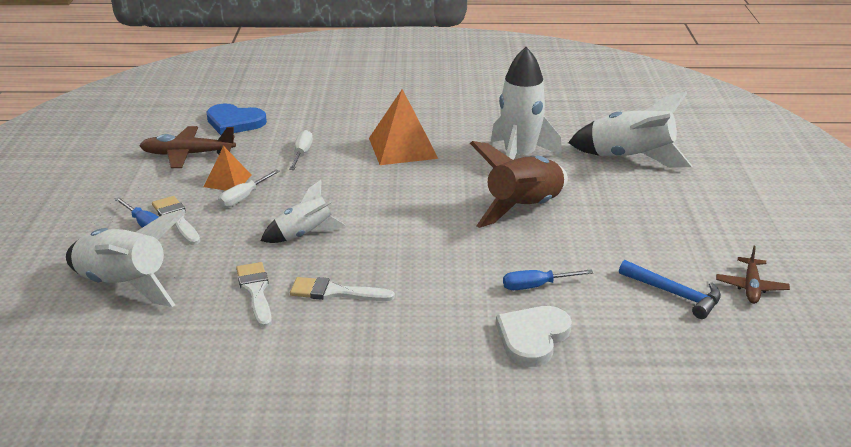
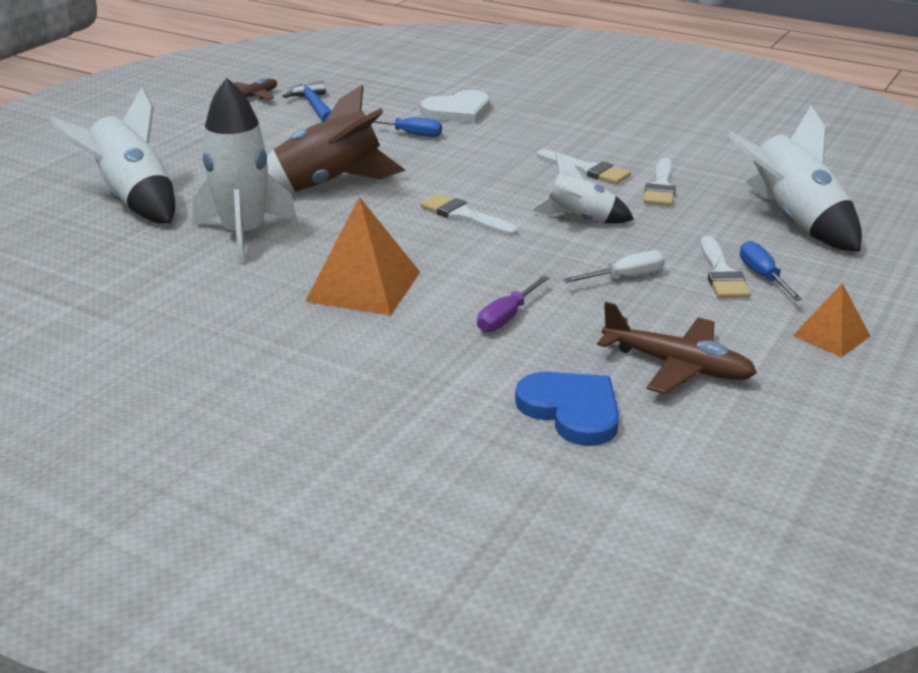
camera: 150 degrees left, 0 degrees up
orange pyramid [204,146,251,191] -> orange pyramid moved to [792,283,871,357]
white screwdriver [289,130,313,170] -> purple screwdriver [477,276,549,332]
none -> white brush [420,194,518,236]

